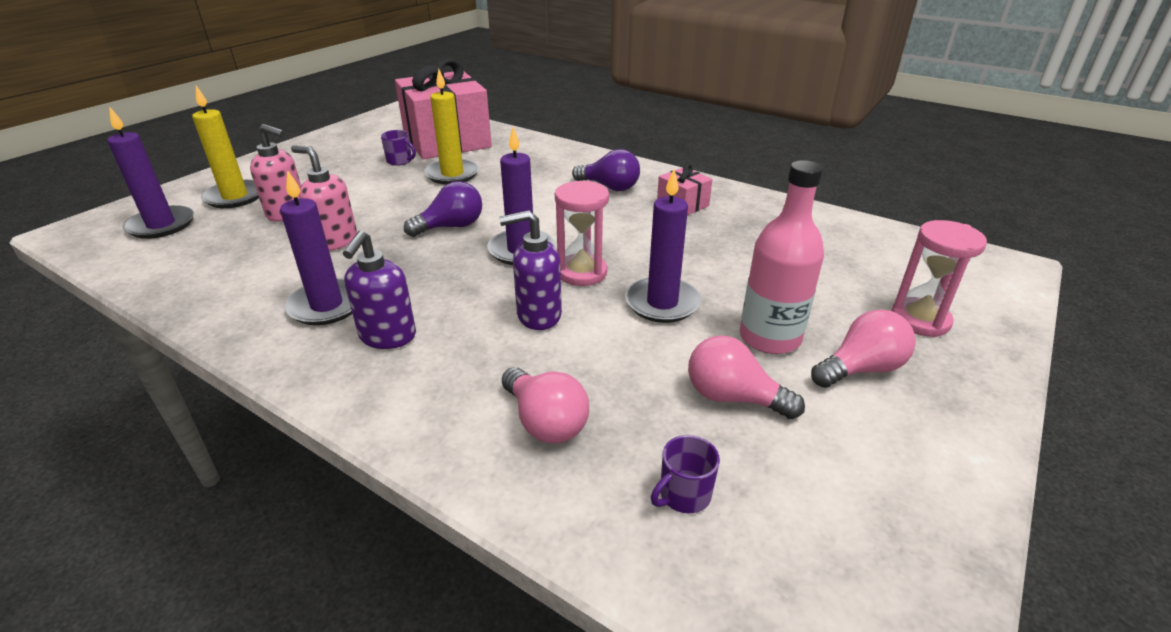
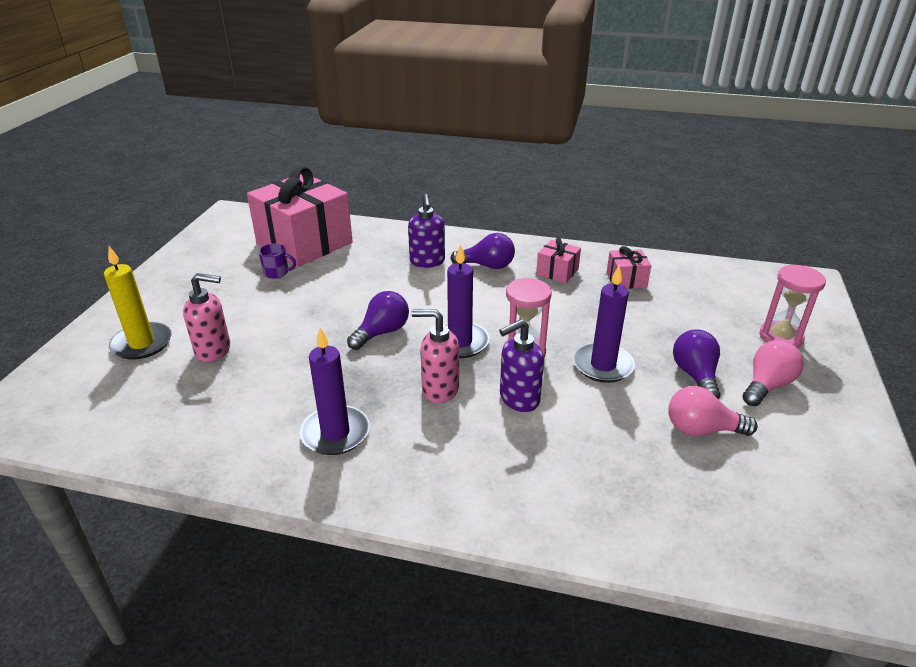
camera: 20 degrees left, 0 degrees up
purple candle [107,106,194,239] -> none
pink soap dispenser [291,145,357,251] -> pink soap dispenser moved to [411,309,459,403]
purple soap dispenser [343,231,416,349] -> purple soap dispenser moved to [408,194,445,268]
yellow candle [424,69,479,184] -> none
pink light bulb [502,367,589,443] -> none
purple mug [651,435,720,513] -> none
pink bottle [740,160,824,354] -> purple light bulb [673,330,721,399]
none -> pink gift [606,246,652,289]

